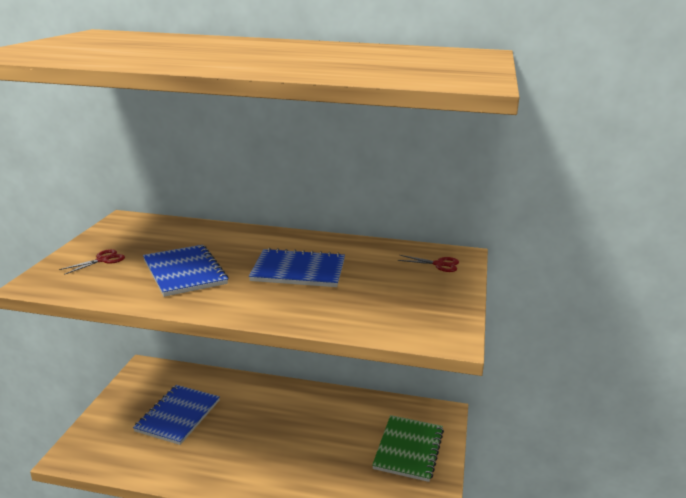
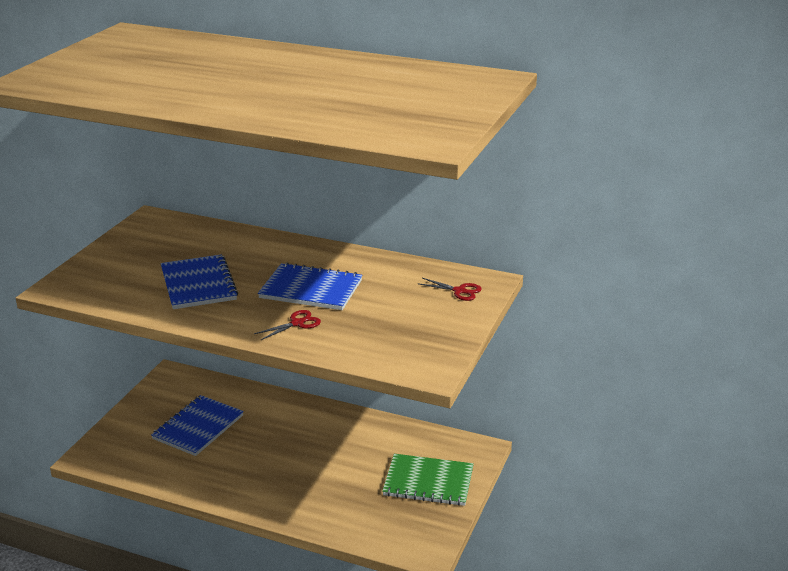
camera: 10 degrees right, 5 degrees up
red scissors [59,249,125,275] -> red scissors moved to [254,310,321,340]
green notebook [372,415,444,482] -> green notebook turned 75 degrees clockwise [382,454,474,506]

